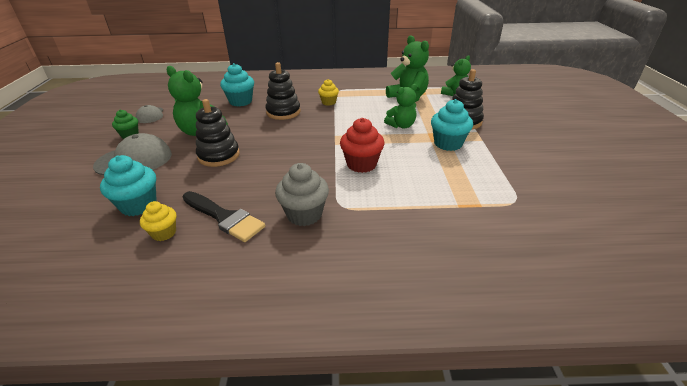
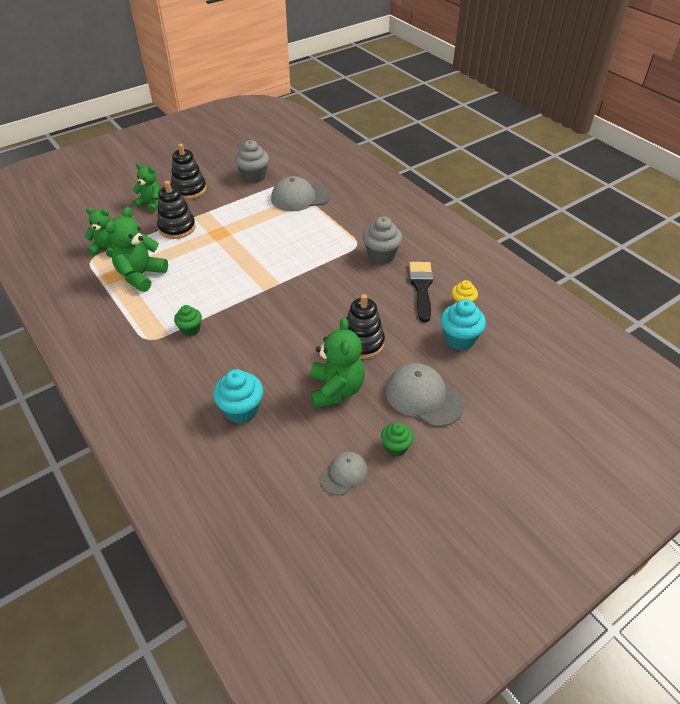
camera: 125 degrees left, 10 degrees up
black stacking toy [266,62,300,120] -> black stacking toy moved to [171,144,206,199]
yellow cupcake [318,79,339,106] -> green cupcake [174,305,202,336]
red cupcake [340,118,384,173] -> none
green teddy bear [384,84,417,129] -> green teddy bear moved to [132,163,161,212]
turquoise cupcake [431,99,473,151] -> none
none -> grey cupcake [235,140,269,183]
none -> grey cap [271,176,331,211]

